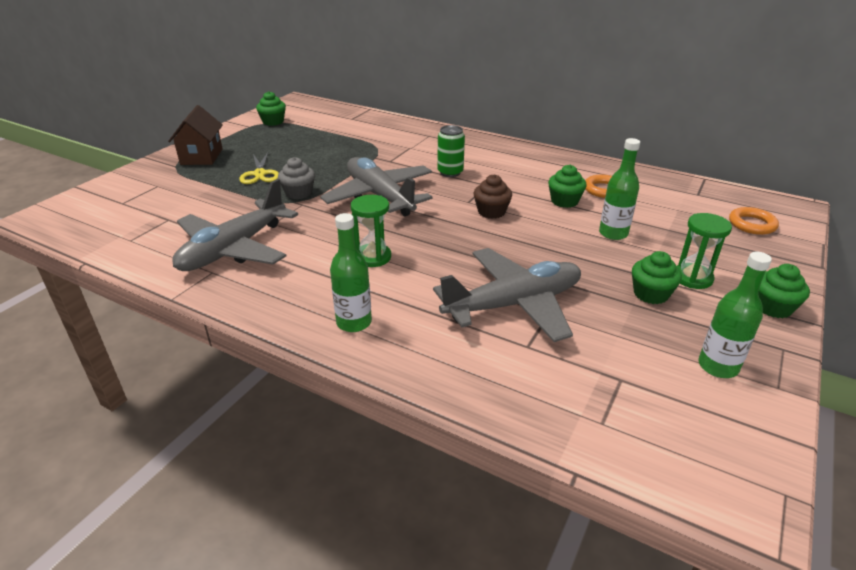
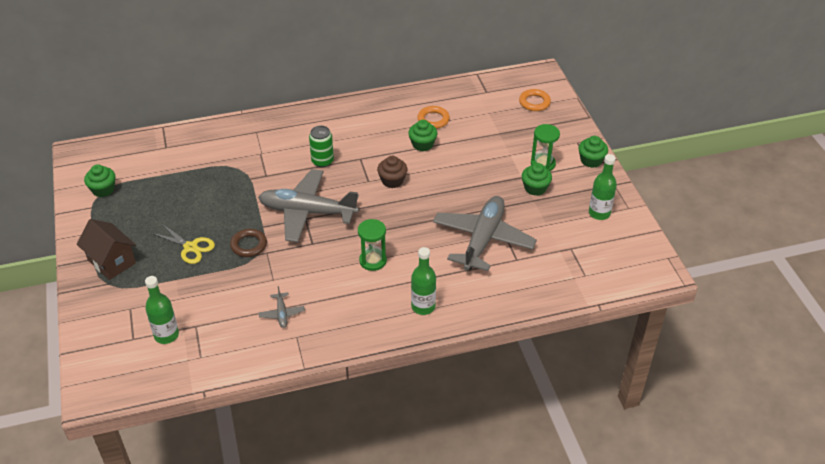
camera: 45 degrees left, 10 degrees up
grey plane [172,179,298,271] -> grey plane [259,286,305,328], size x0.41
grey cupcake [278,157,315,199] -> brown ring [230,229,267,257]
green bottle [599,138,640,240] -> green bottle moved to [145,276,179,344]

